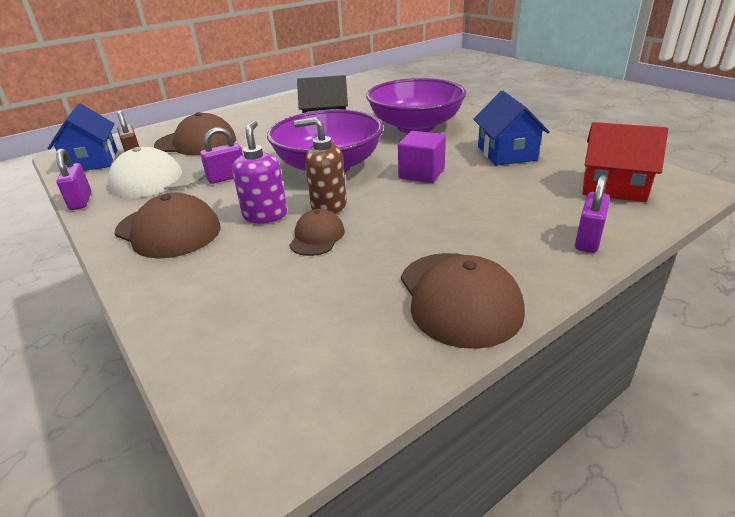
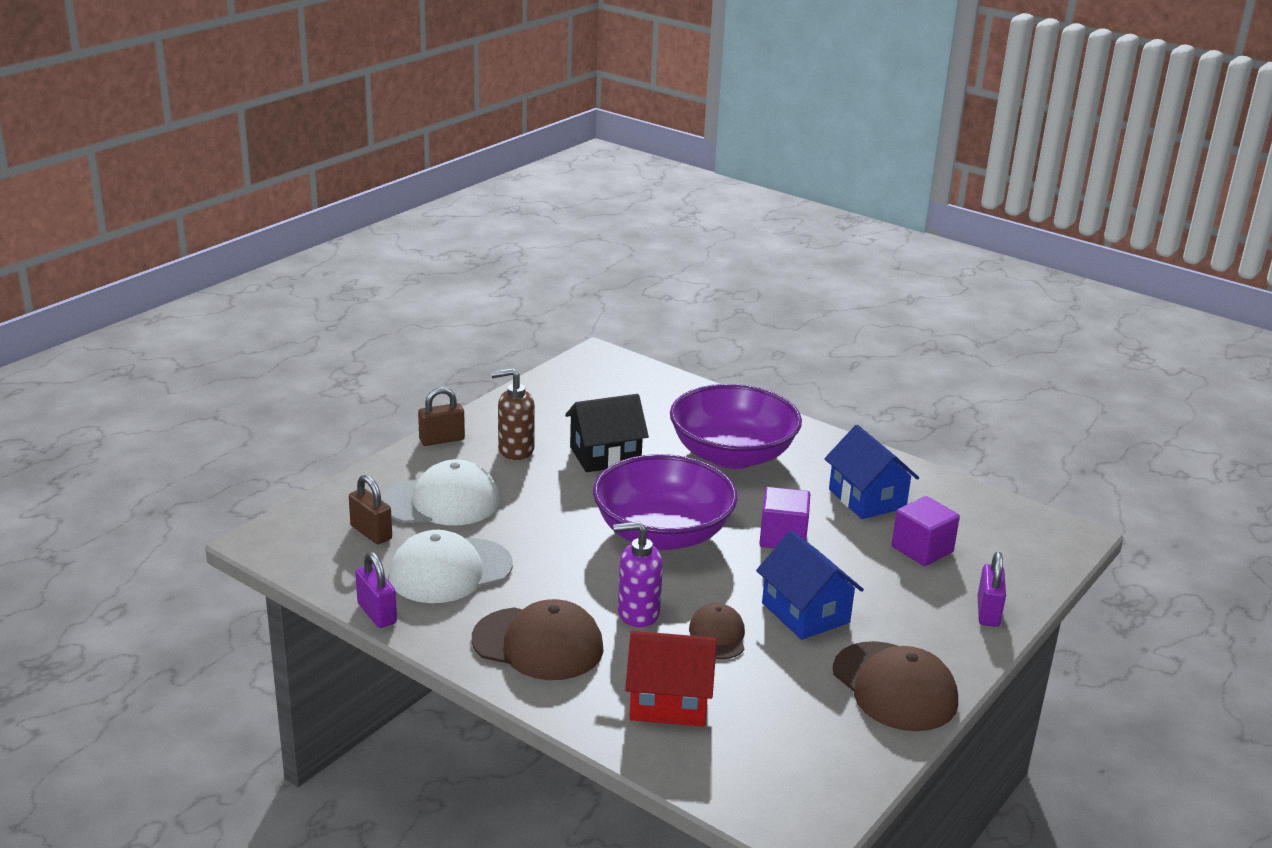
camera: 20 degrees left, 5 degrees down
blue house [48,103,117,171] -> blue house moved to [756,530,864,640]
brown cap [154,112,236,155] -> white cap [382,459,500,525]
purple padlock [200,127,243,184] -> none
purple soap dispenser [232,120,287,223] -> purple soap dispenser turned 75 degrees counterclockwise [613,521,663,627]
brown soap dispenser [294,117,347,214] -> brown soap dispenser moved to [491,368,535,460]
red house [582,122,668,202] -> red house moved to [625,631,717,727]
none -> brown padlock [418,387,465,446]
none -> purple cube [892,496,960,566]

